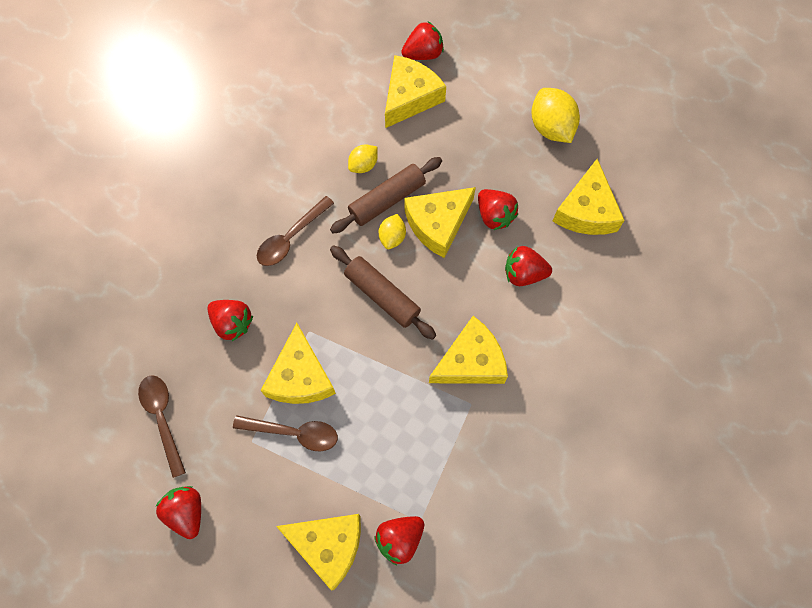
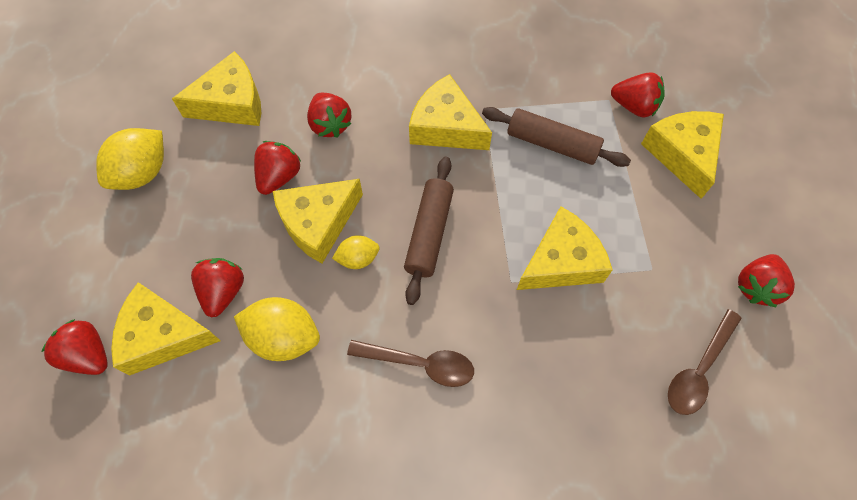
camera: 120 degrees left, 5 degrees down
red strawberry [207,300,253,341] -> red strawberry moved to [191,258,244,317]
brown spoon [233,415,338,451] -> none
brown rolling pin [330,157,442,234] -> brown rolling pin moved to [482,107,631,167]
yellow lemon [348,144,378,173] -> yellow lemon [234,297,320,361], size x1.75
yellow cheese [404,187,476,258] -> yellow cheese turned 120 degrees clockwise [273,179,363,263]

